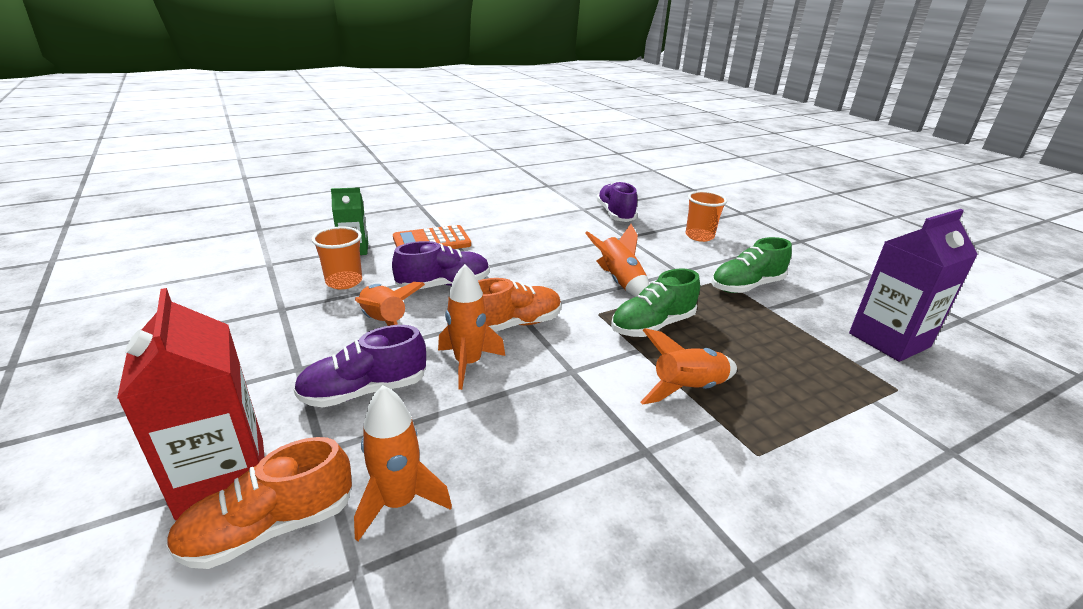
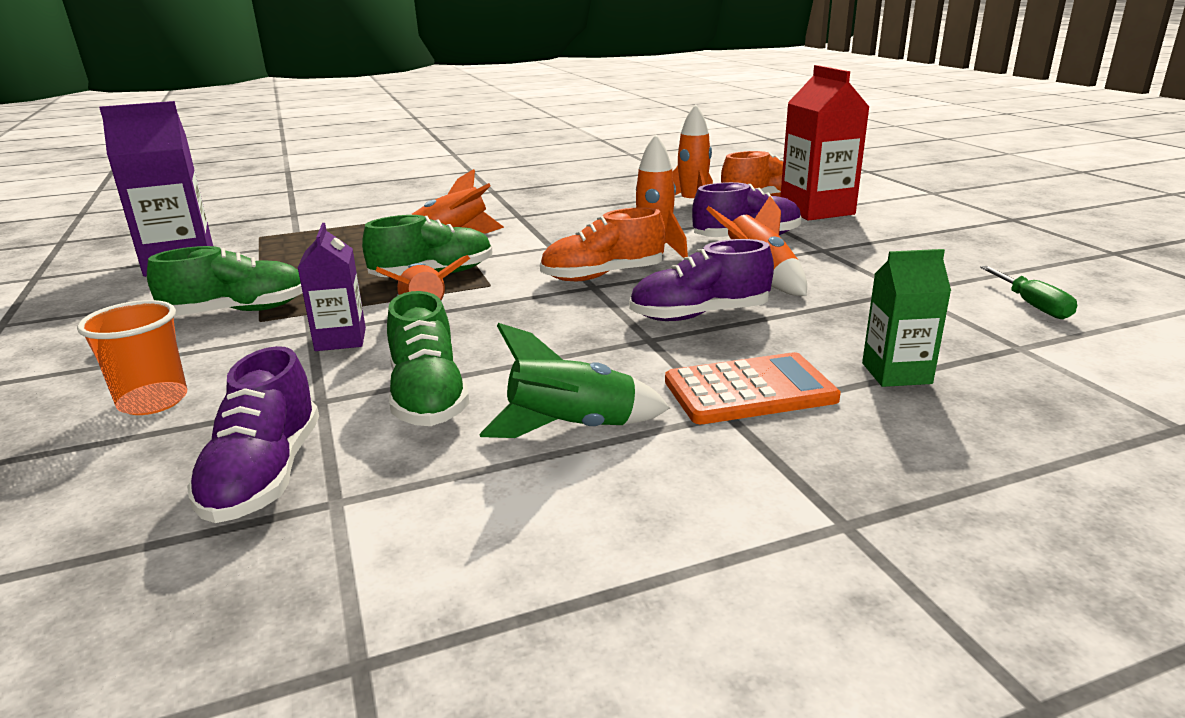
camera: 170 degrees left, 5 degrees down
orange cup [311,226,362,289] -> none
none -> purple carton [298,223,366,351]
none -> green shoe [387,291,469,426]
none -> green rocket [480,323,670,438]
none -> green screwdriver [980,266,1077,319]

